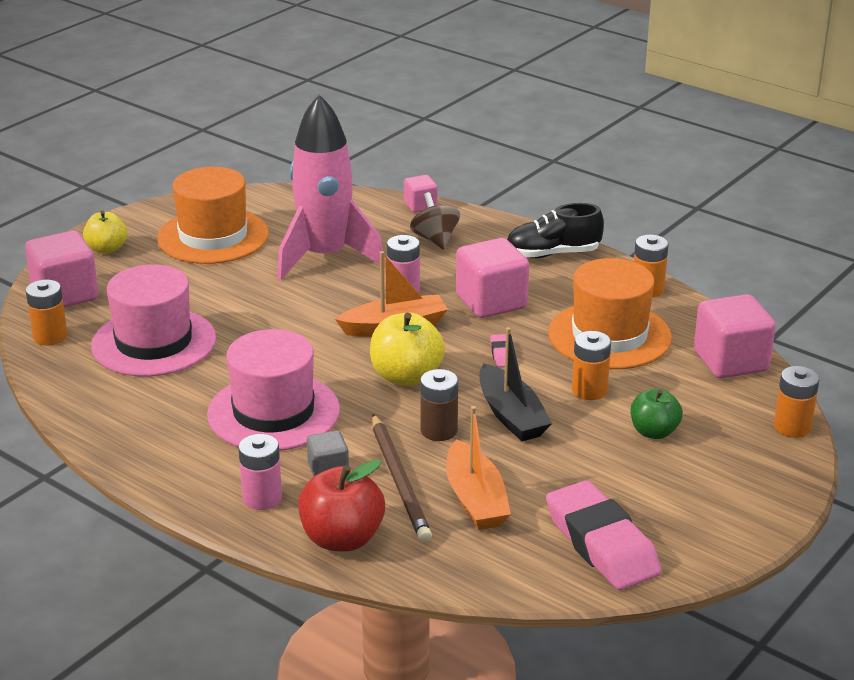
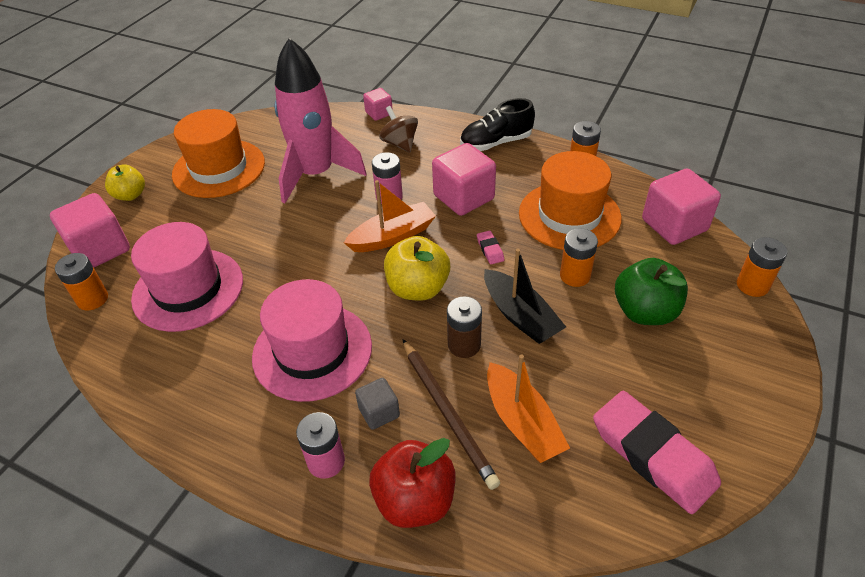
camera: 10 degrees left, 15 degrees up
green apple [631,388,683,439] -> green apple [615,258,688,325], size x1.53

